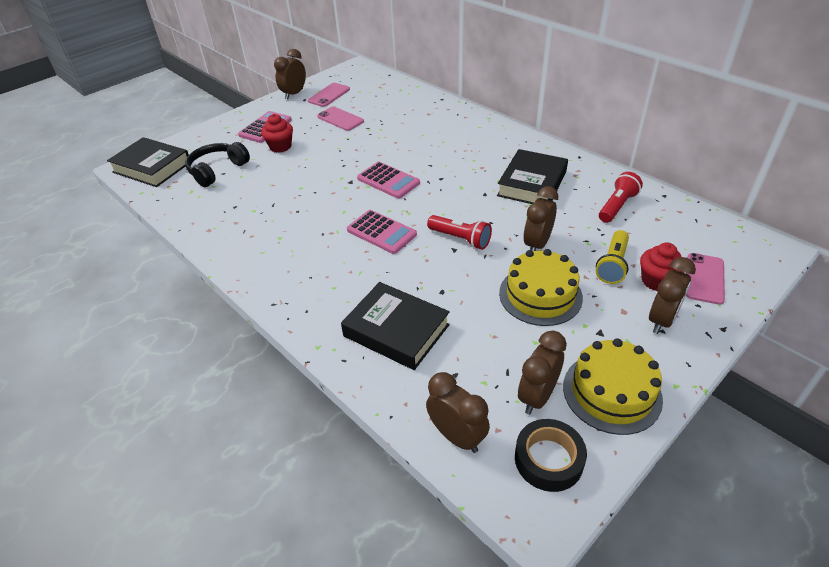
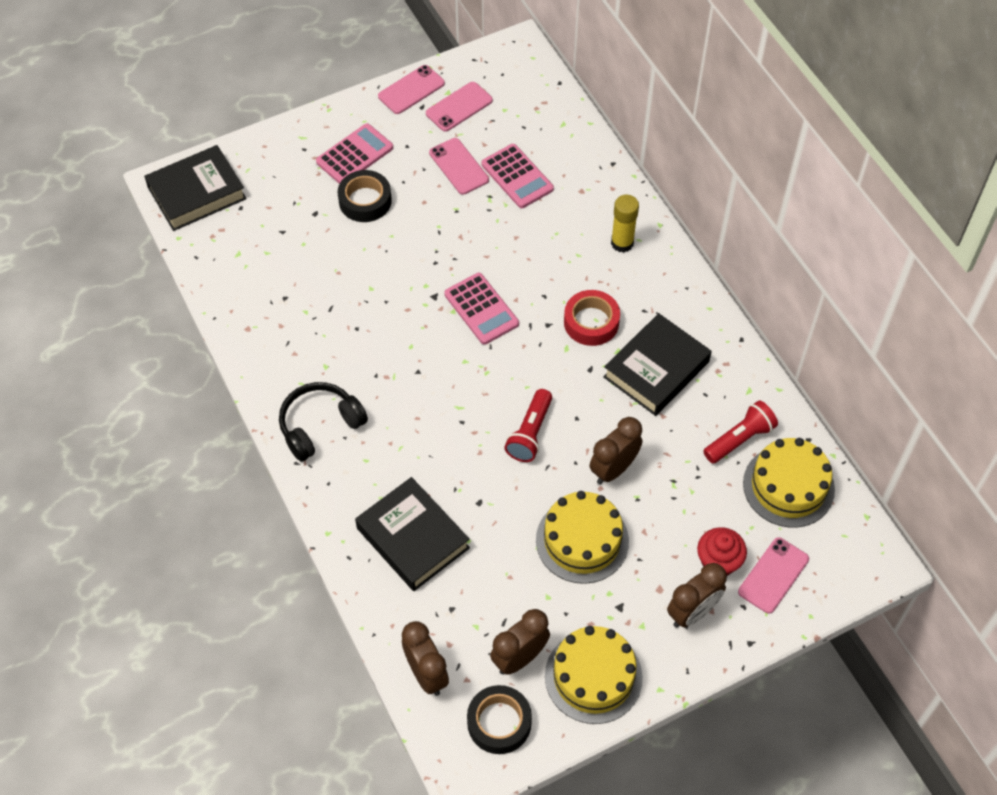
camera: 15 degrees right, 15 degrees up
black book [107,137,189,187] -> black book turned 75 degrees counterclockwise [144,145,246,231]
black headphones [186,142,250,187] -> black headphones moved to [279,382,368,462]
red cupcake [261,114,293,153] -> black tape [338,170,392,222]
brown clock [274,49,306,100] -> pink phone [378,65,445,114]
pink calculator [347,210,417,254] -> pink calculator moved to [481,144,554,208]
red flashlight [427,215,492,250] -> red flashlight turned 60 degrees clockwise [504,389,552,462]
yellow flashlight [596,230,629,284] -> none
none -> red tape [564,290,620,346]
none -> yellow glue stick [611,195,639,253]
none -> yellow cake [743,438,835,527]

